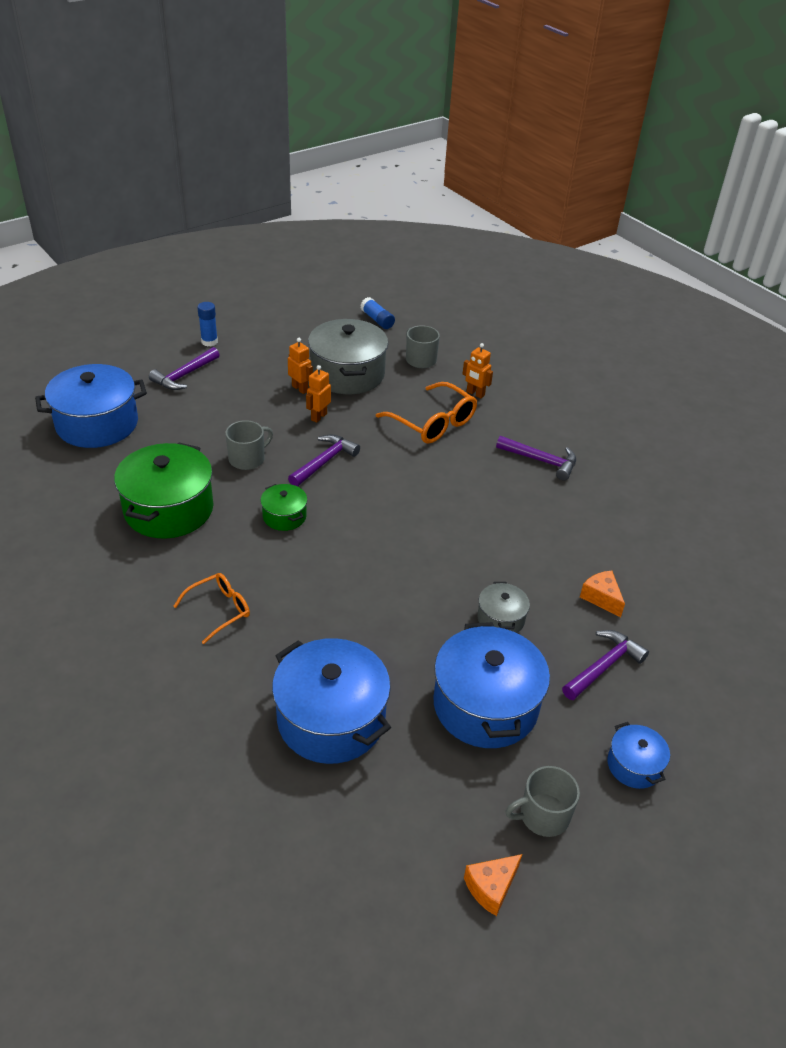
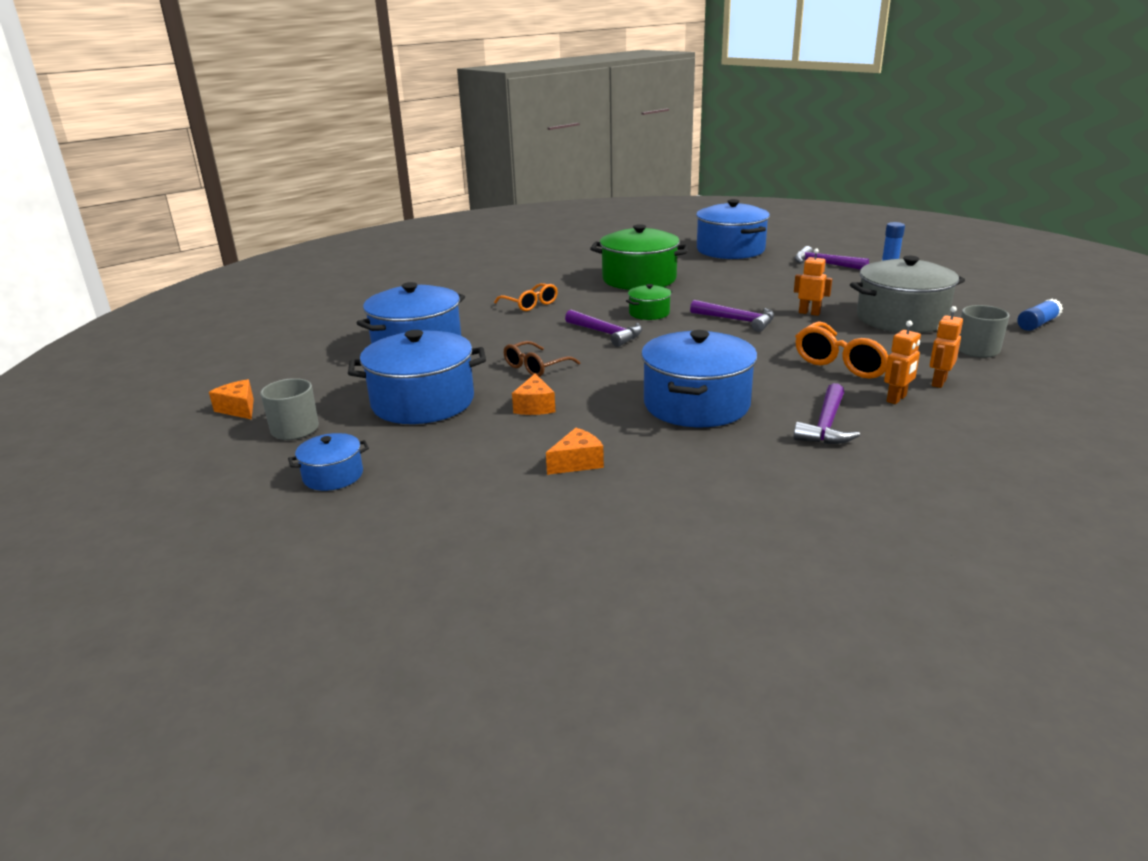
camera: 90 degrees right, 15 degrees down
grey mug [225,420,273,470] -> none
orange robot [288,338,313,394] -> orange robot moved to [884,320,921,404]
grey pot [478,582,530,633] -> orange cheese [512,373,555,415]
purple hammer [562,630,649,700] -> purple hammer moved to [565,310,642,347]
none -> brown glasses [504,341,580,377]
none -> blue pot [641,330,757,427]

